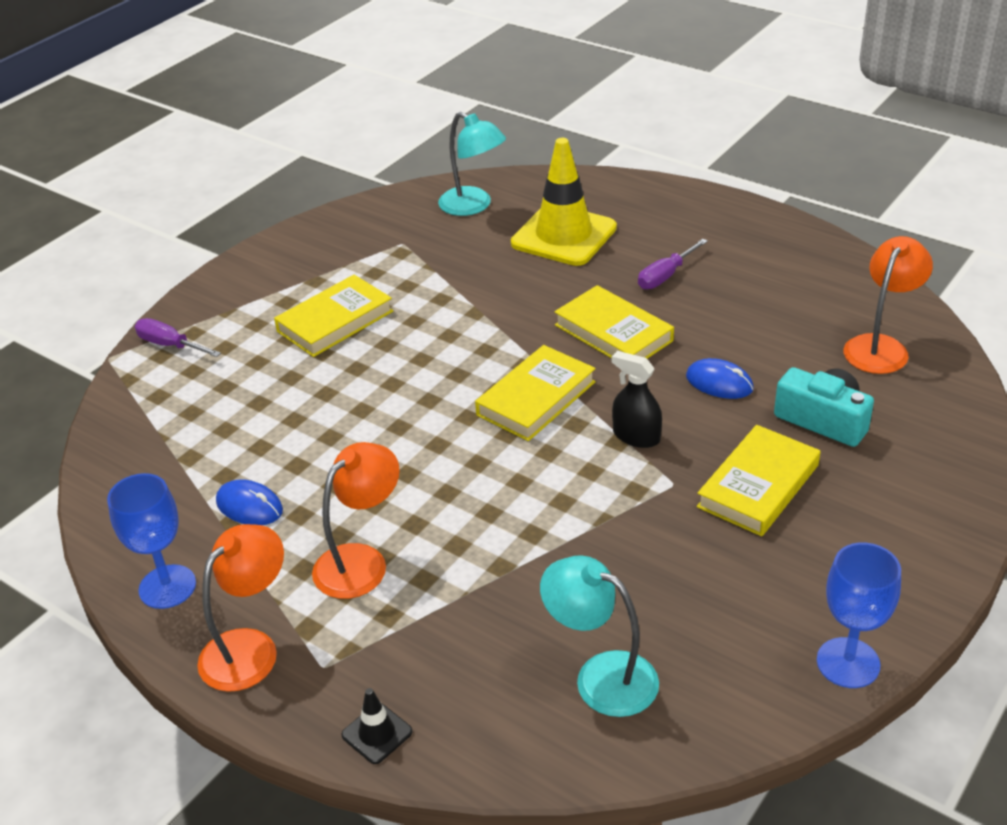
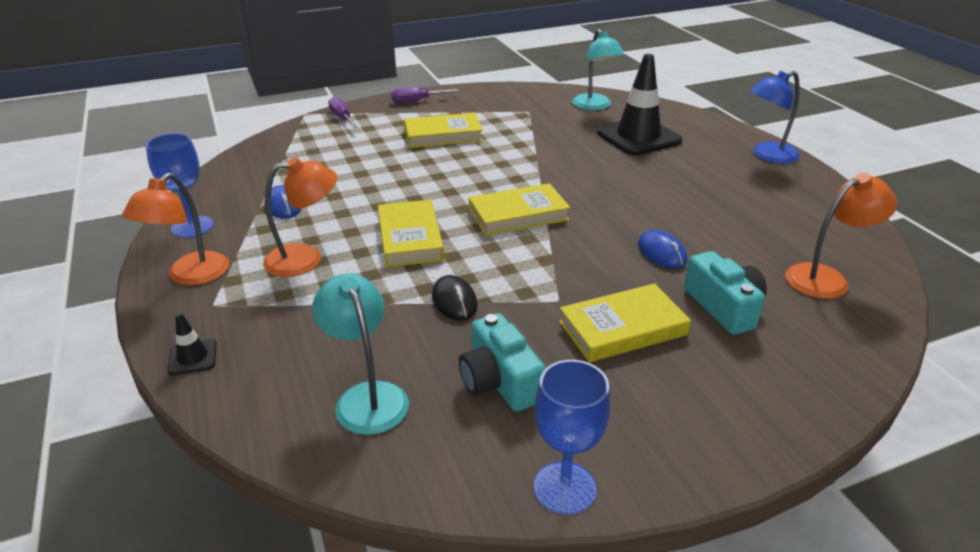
camera: 30 degrees right, 5 degrees down
orange lamp [197,524,284,692] -> orange lamp turned 135 degrees clockwise [122,173,229,285]
yellow traffic cone [511,138,617,266] -> black traffic cone [596,54,682,156]
yellow book [554,285,674,359] -> yellow book moved to [378,200,444,267]
black spray bottle [612,351,662,448] -> none
purple screwdriver [638,239,708,289] -> purple screwdriver moved to [391,88,458,103]
none -> black mouse [432,275,478,321]
none -> turquoise camera [459,313,546,412]
none -> blue lamp [749,71,800,164]

